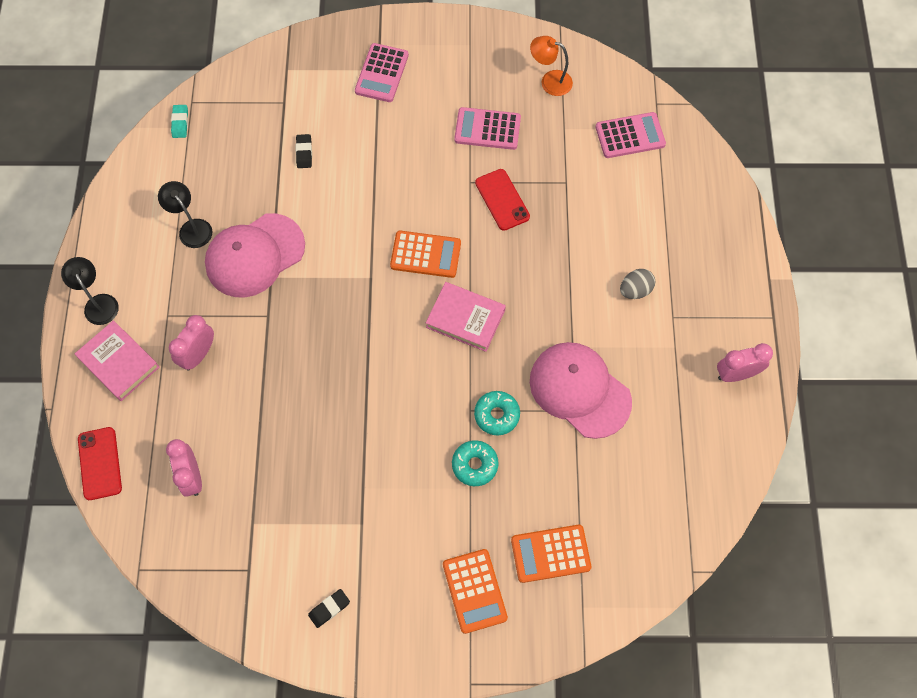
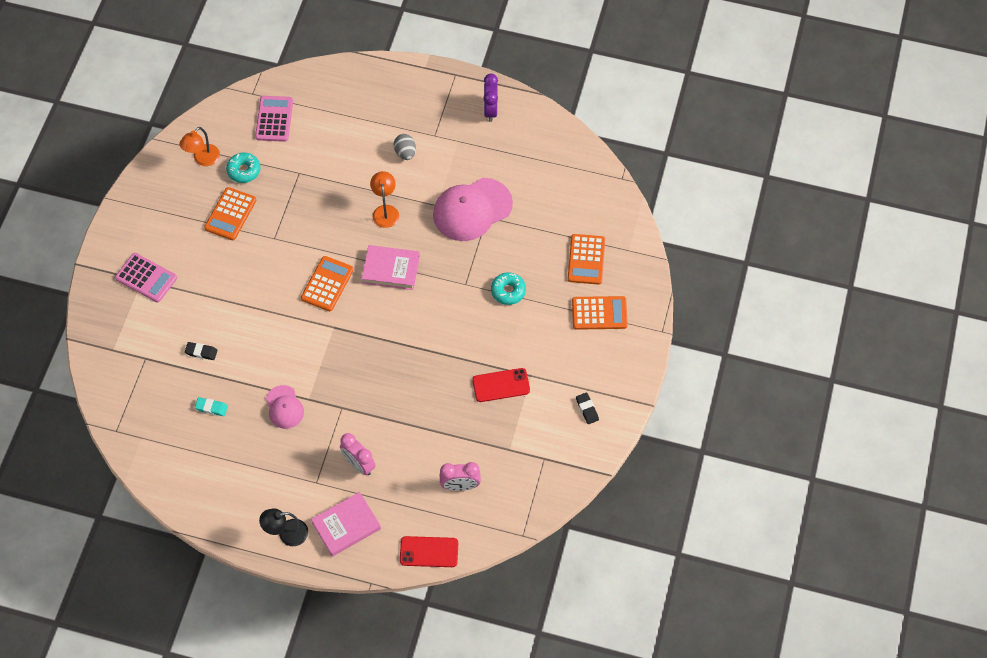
camera: 75 degrees left, 5 degrees down
black lamp [158,181,212,248] -> none
turquoise eraser [171,105,188,138] -> turquoise eraser moved to [195,397,228,416]
pink cap [205,213,305,297] -> pink cap [266,385,304,429], size x0.54
pink book [426,282,506,352] -> pink book turned 60 degrees clockwise [361,245,420,290]
pink calculator [454,107,521,150] -> orange calculator [204,187,256,240]
turquoise donut [474,391,520,435] -> turquoise donut moved to [226,152,260,183]
red phone [475,169,530,231] -> red phone moved to [472,368,530,402]
pink clock [717,343,773,382] -> purple clock [483,73,498,122]
none -> orange lamp [370,171,399,228]

